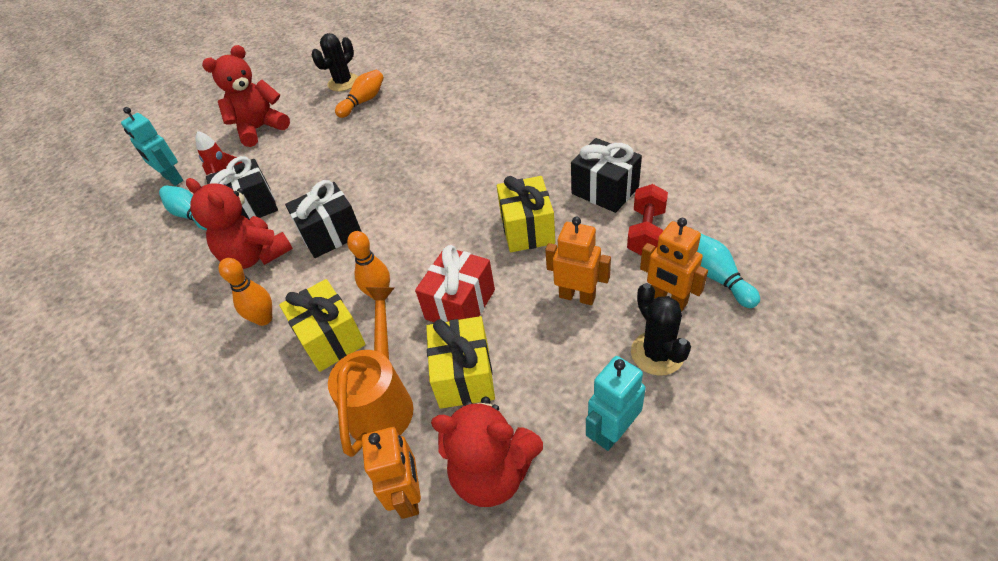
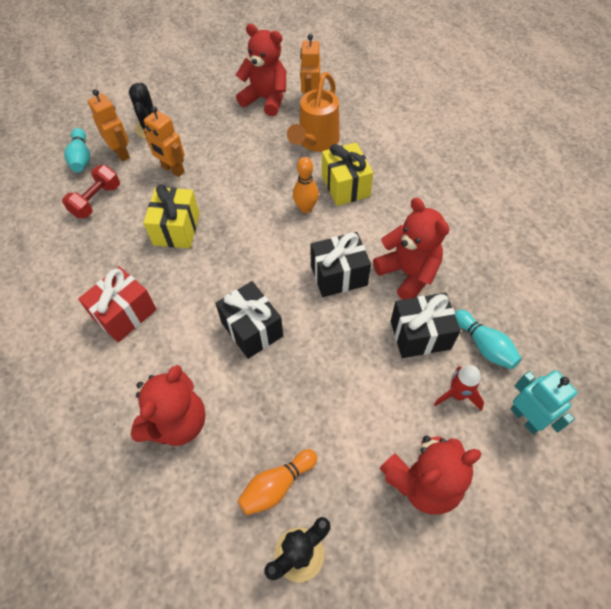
camera: 170 degrees left, 10 degrees up
orange bowling pin [218,258,272,326] -> none
red gift [415,245,495,322] -> red gift moved to [78,266,157,342]
yellow gift [426,316,495,409] -> none
black gift [571,138,642,213] -> black gift moved to [215,281,283,359]
turquoise robot [586,356,646,451] -> none
none -> red teddy bear [131,365,206,446]

